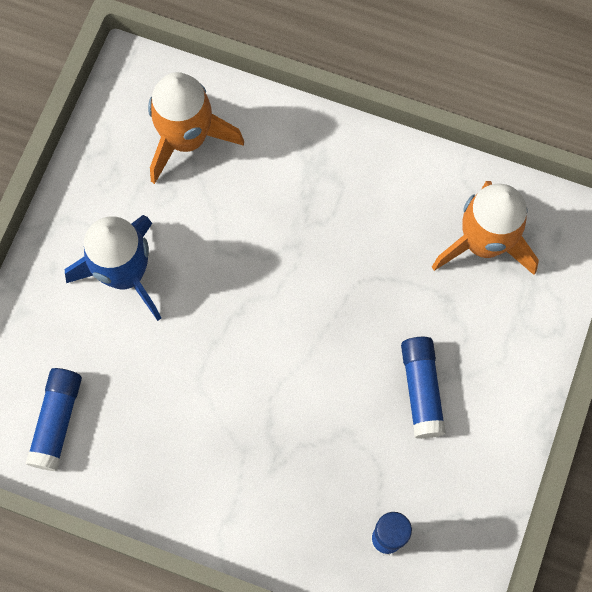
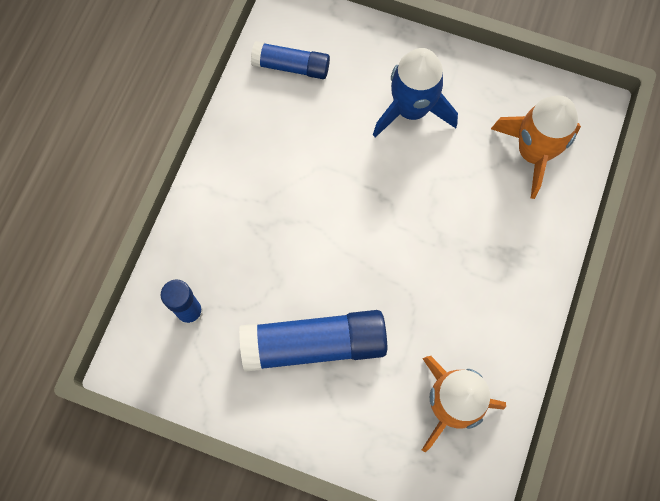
camera: 90 degrees right, 0 degrees up
blue glue stick [401,337,446,439] -> blue glue stick [239,310,387,372], size x1.68

